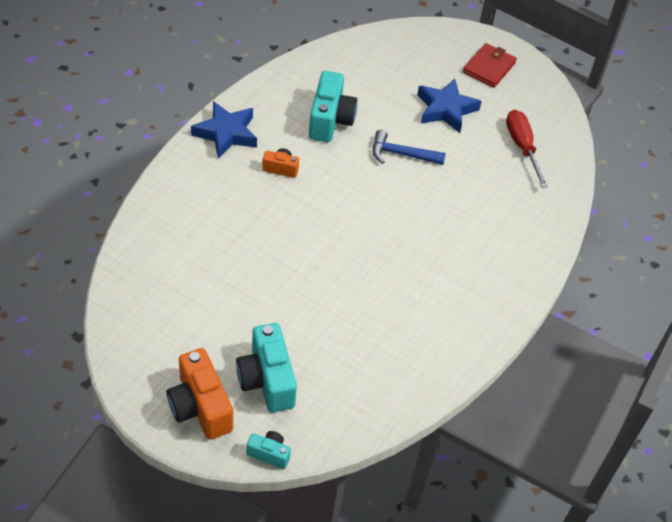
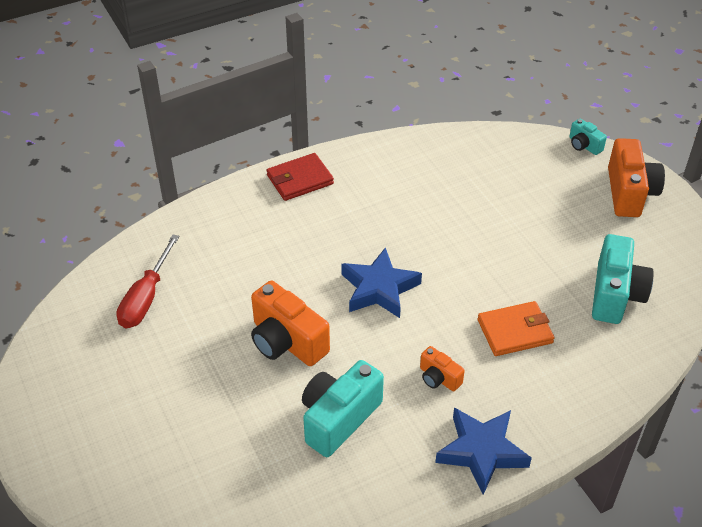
camera: 145 degrees left, 5 degrees down
turquoise camera [236,323,297,412] -> turquoise camera moved to [592,234,654,324]
blue hammer [373,130,446,165] -> orange camera [251,281,330,366]
blue star [417,78,482,133] -> blue star moved to [341,247,422,318]
red wallet [463,43,517,88] -> red wallet moved to [267,153,334,201]
none -> orange wallet [477,301,555,356]

